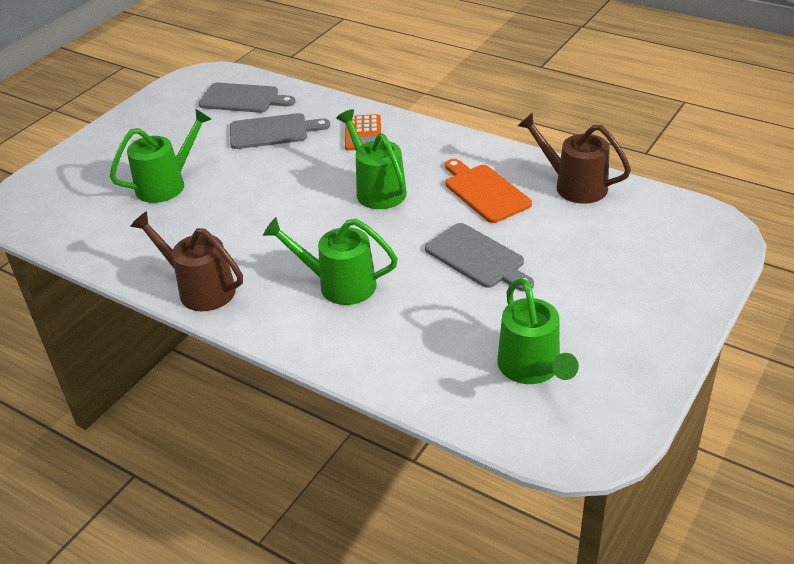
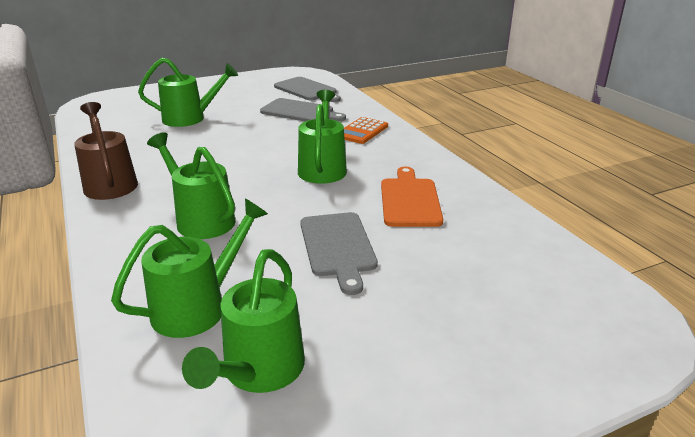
camera: 30 degrees right, 10 degrees down
brown watering can [518,112,631,204] -> none
none -> green watering can [111,199,268,338]

